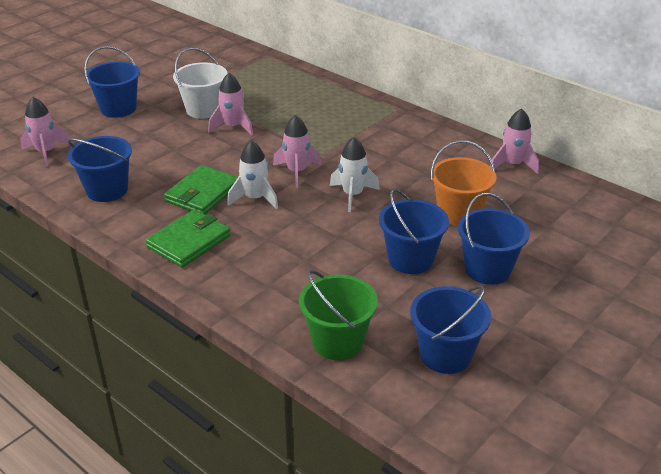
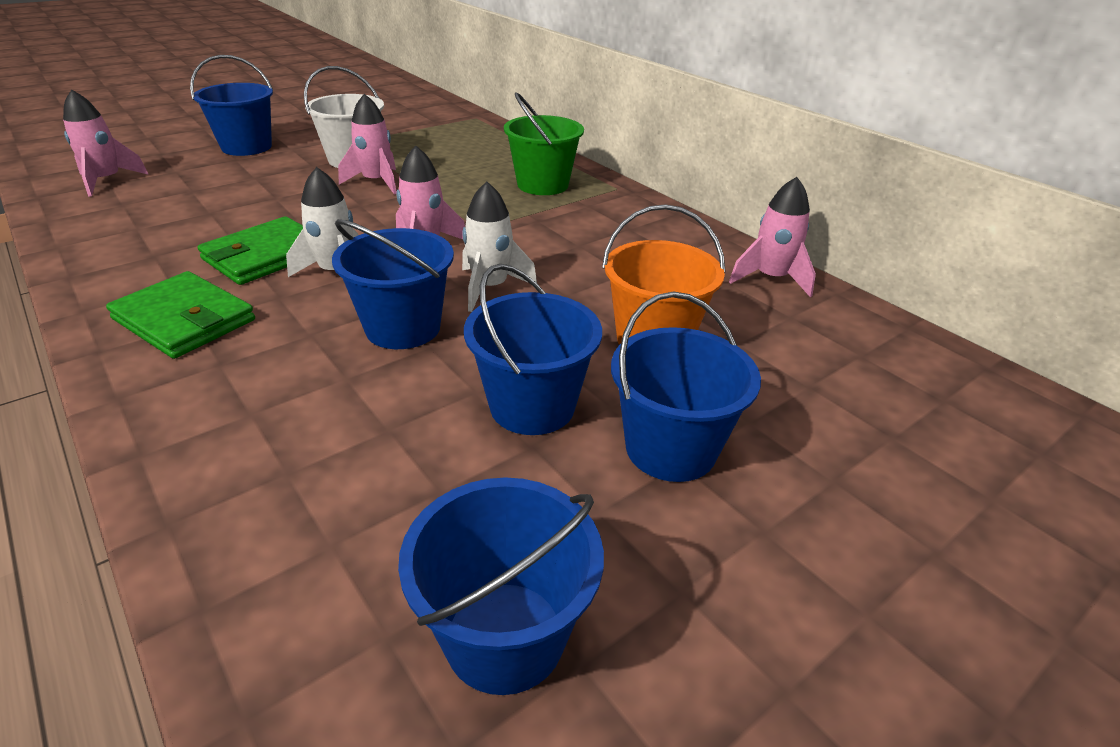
camera: 10 degrees right, 0 degrees up
blue bucket [68,136,132,202] -> blue bucket moved to [332,219,454,349]
green wallet [146,209,231,268] -> green wallet turned 75 degrees clockwise [106,271,255,359]
green bucket [299,270,378,360] -> green bucket moved to [504,92,584,195]

